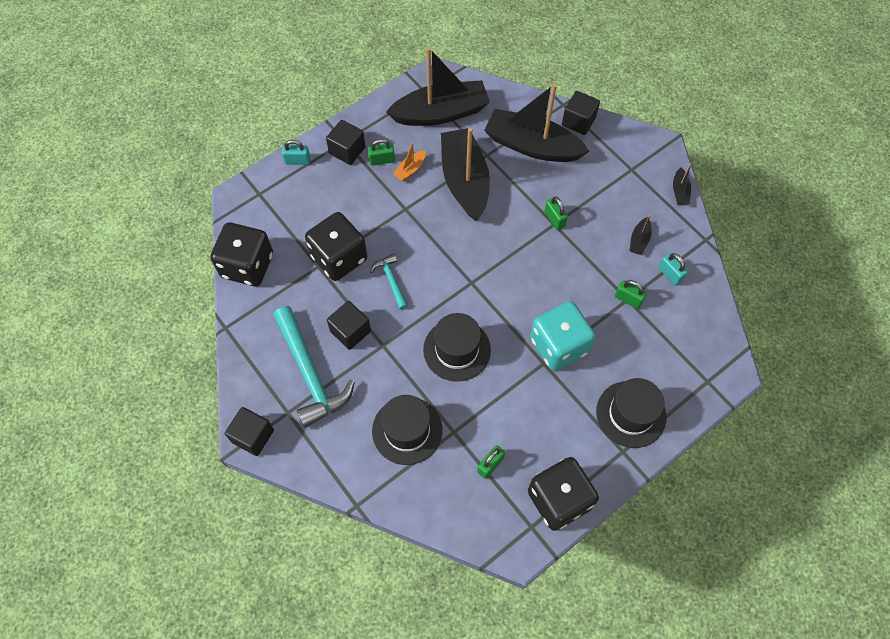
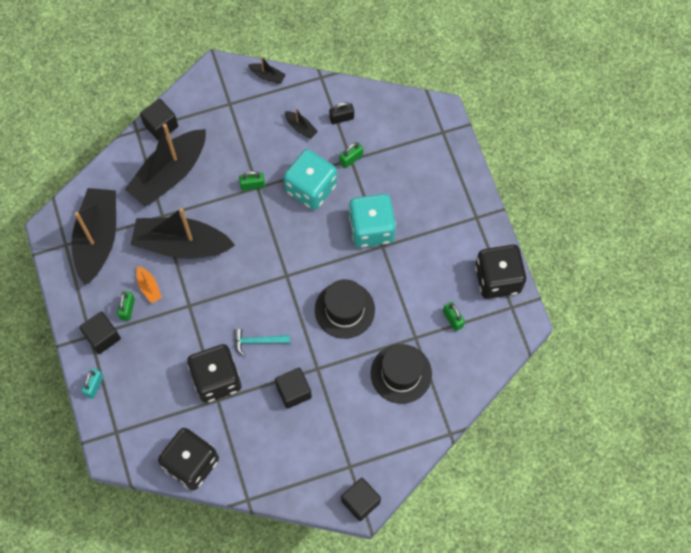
camera: 70 degrees left, 5 degrees up
turquoise hammer [273,306,355,428] -> none
black hat [596,378,667,448] -> none
turquoise padlock [658,253,688,286] -> black padlock [329,102,354,124]
none -> turquoise dice [284,149,337,210]

